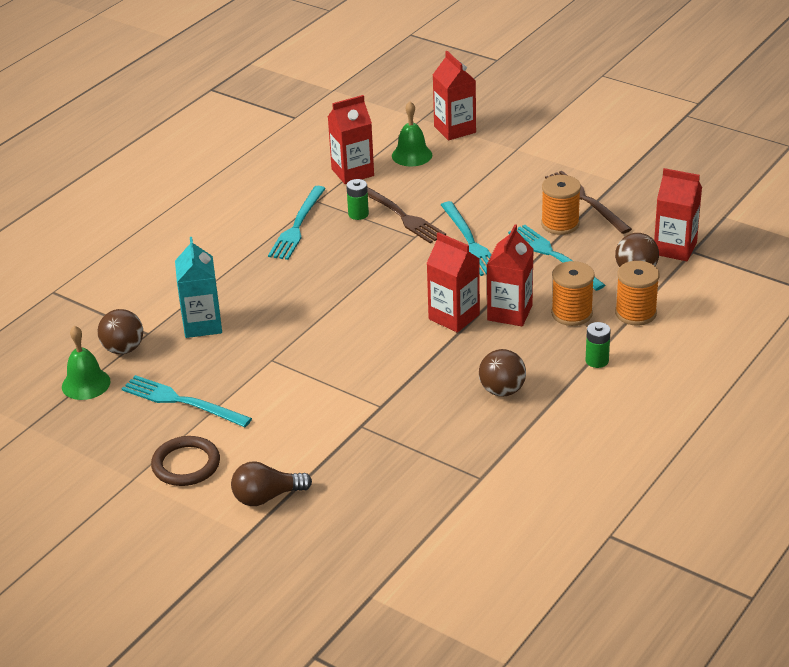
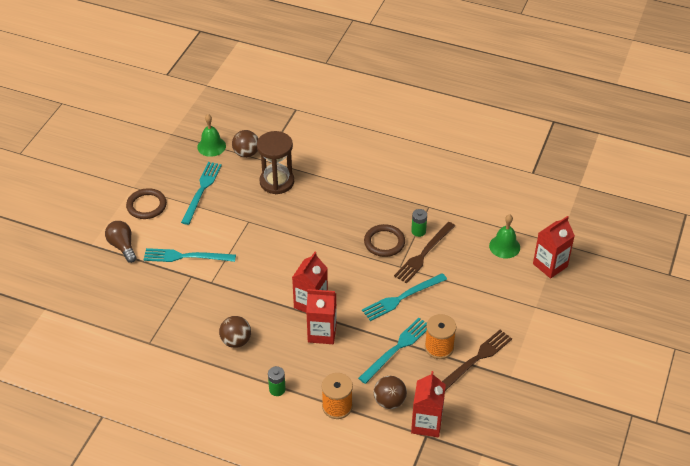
camera: 75 degrees right, 10 degrees up
turquoise carton [175,237,222,338] -> brown hourglass [257,131,294,194]
turquoise fork [268,186,326,260] -> turquoise fork moved to [143,248,236,262]
red carton [328,95,374,184] -> none
orange spool [551,261,595,326] -> none
none -> brown ring [364,224,405,257]

